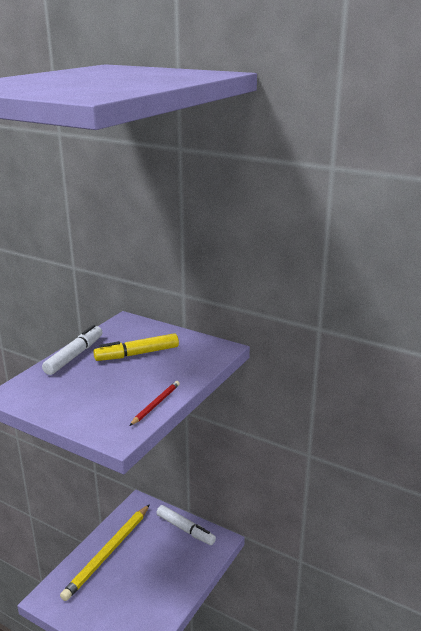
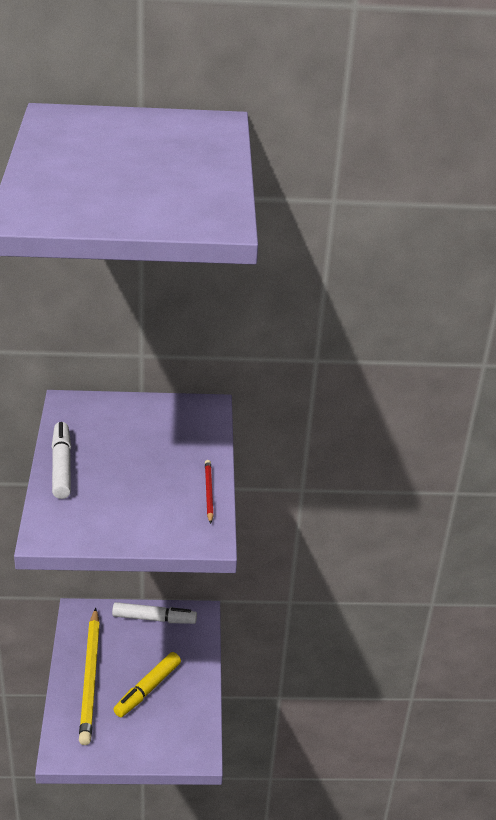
camera: 35 degrees left, 10 degrees up
yellow marker [94,333,179,361] -> yellow marker moved to [113,652,181,717]

